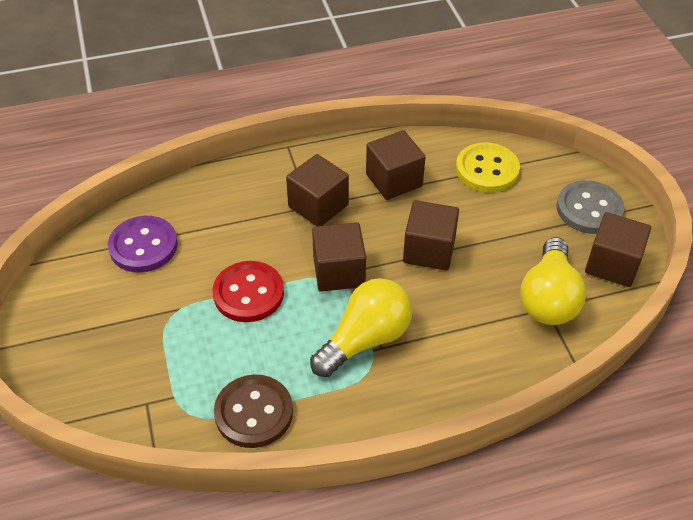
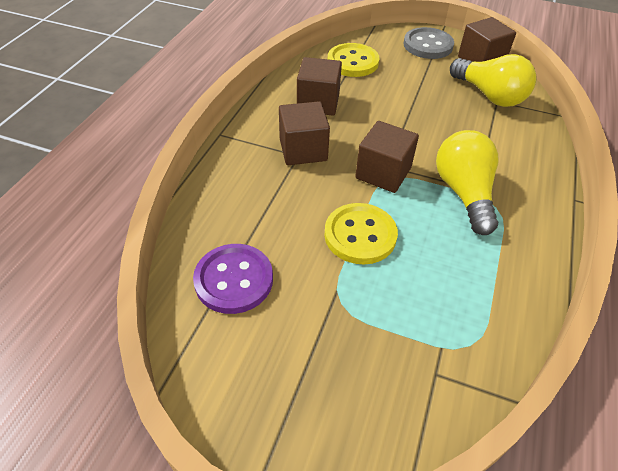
camera: 55 degrees left, 0 degrees up
red button [213,261,284,322] -> yellow button [324,203,398,265]
brown button [214,375,293,448] -> none
brown cube [403,200,459,270] -> none

